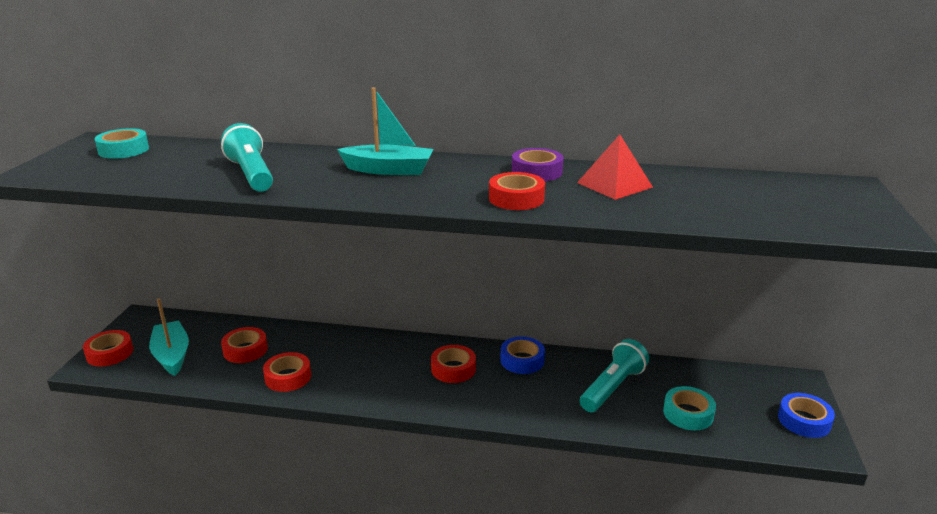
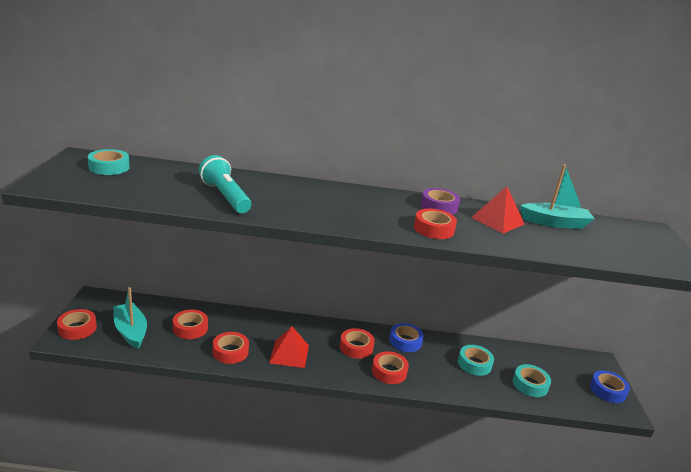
camera: 10 degrees left, 0 degrees up
turquoise boat [337,87,434,175] -> turquoise boat moved to [520,164,595,229]
turquoise flashlight [580,339,649,412] -> turquoise tape [458,345,494,376]
none -> red pyramid [269,327,309,368]
none -> red tape [372,351,409,384]

